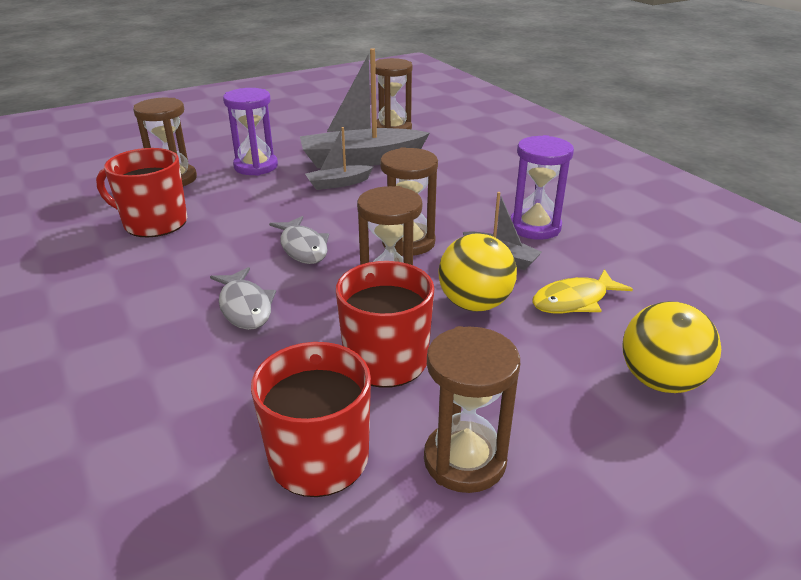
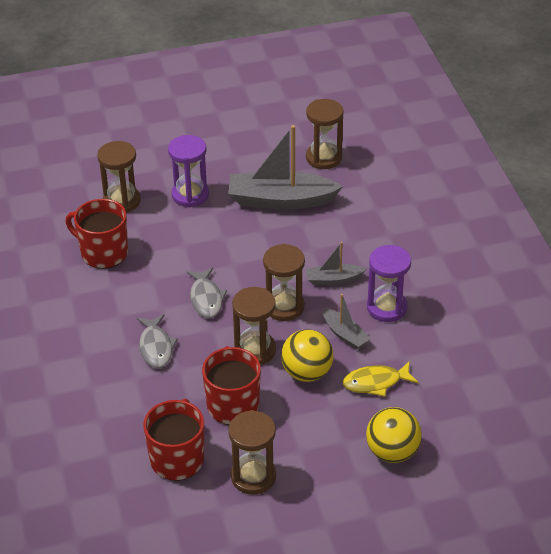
camera: 15 degrees right, 10 degrees up
grey boat [305,127,373,190] -> grey boat moved to [306,242,366,285]

